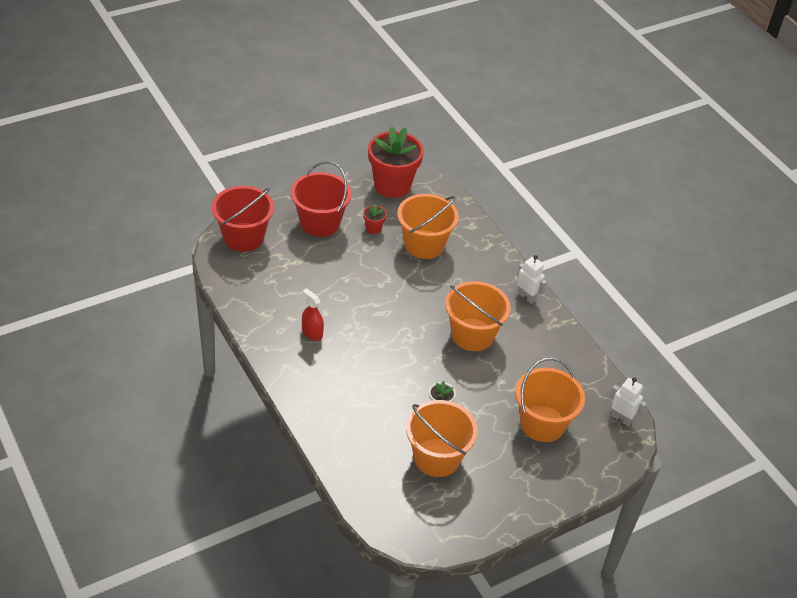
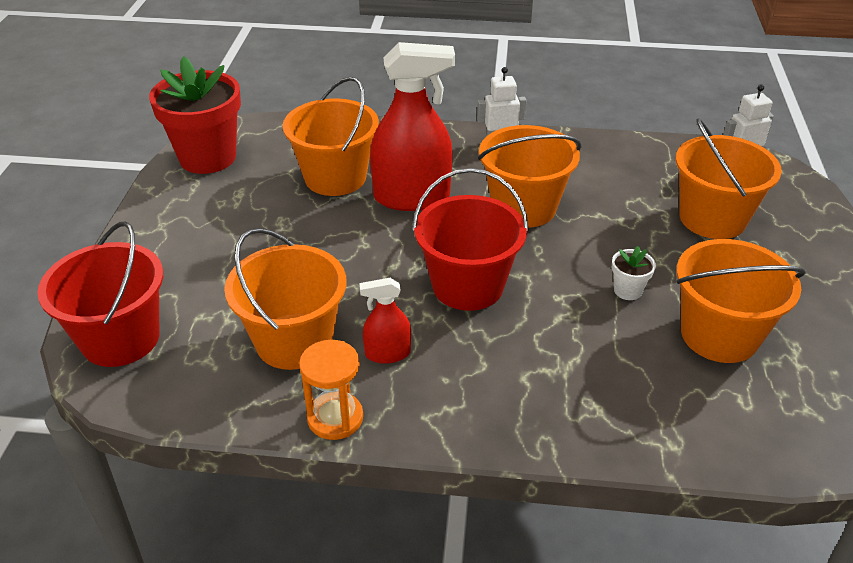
camera: 50 degrees left, 5 degrees down
red bucket [291,161,352,237] -> red bucket moved to [412,168,529,311]
red flower pot [363,204,387,234] -> none
none -> orange bucket [224,228,346,370]
none -> orange hourglass [299,340,363,440]
none -> red spray bottle [370,42,455,211]

